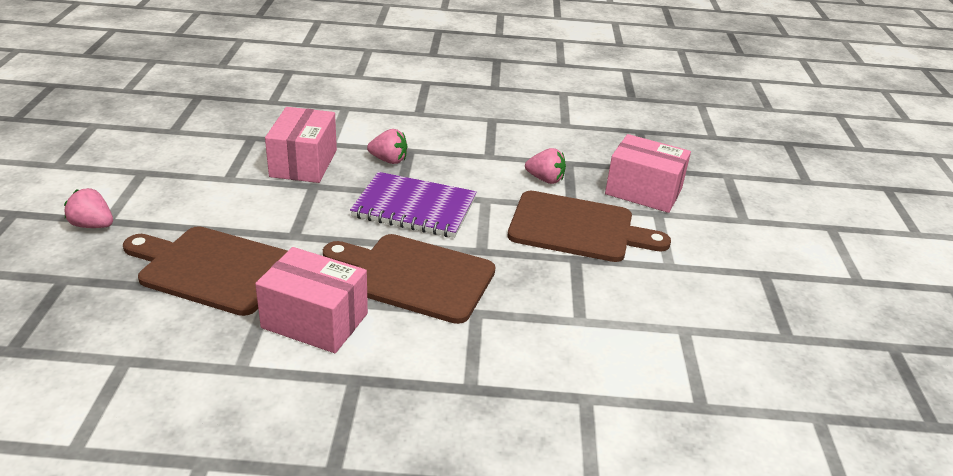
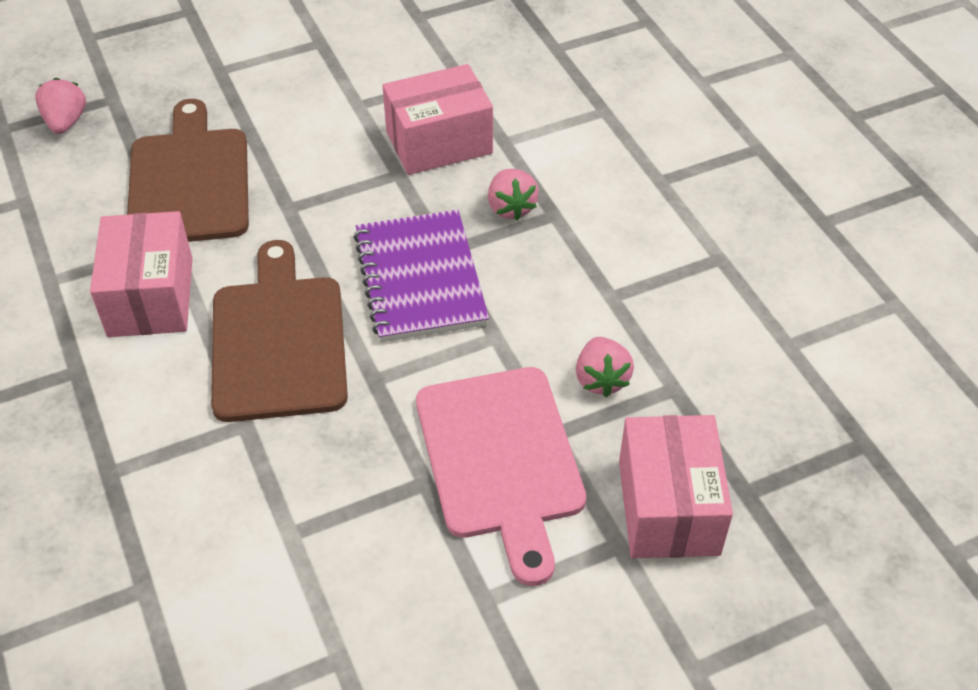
camera: 65 degrees right, 15 degrees up
pink strawberry [64,188,113,228] -> pink strawberry moved to [35,78,86,134]
brown cutting board [508,191,671,262] -> pink cutting board [416,367,586,586]

